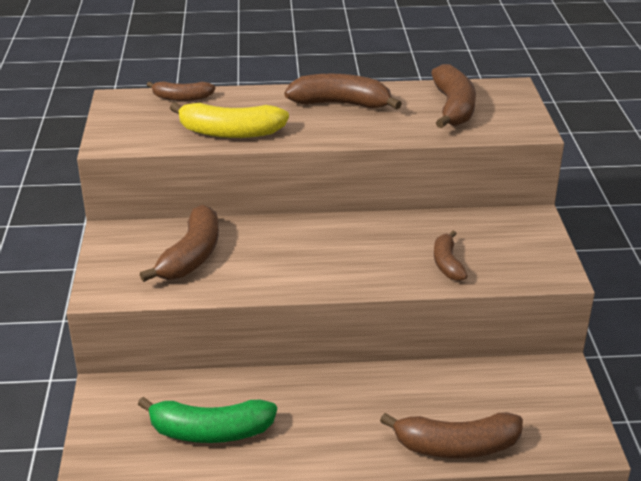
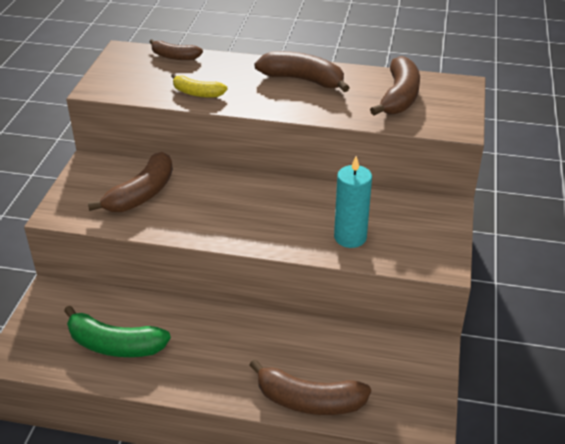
camera: 15 degrees right, 5 degrees up
yellow banana [170,102,289,138] -> yellow banana [171,74,228,98], size x0.61
brown banana [434,231,467,281] -> turquoise candle [334,156,372,248]

